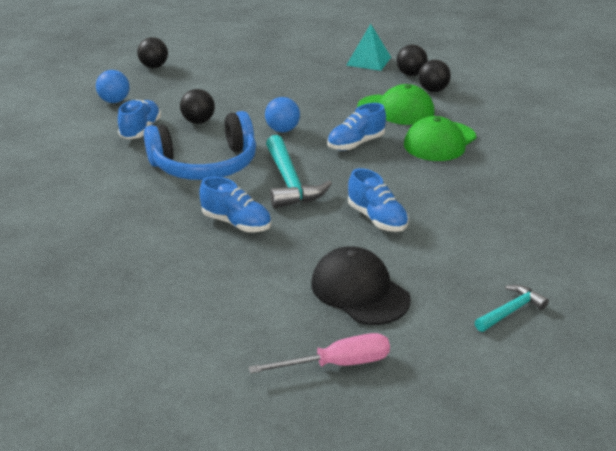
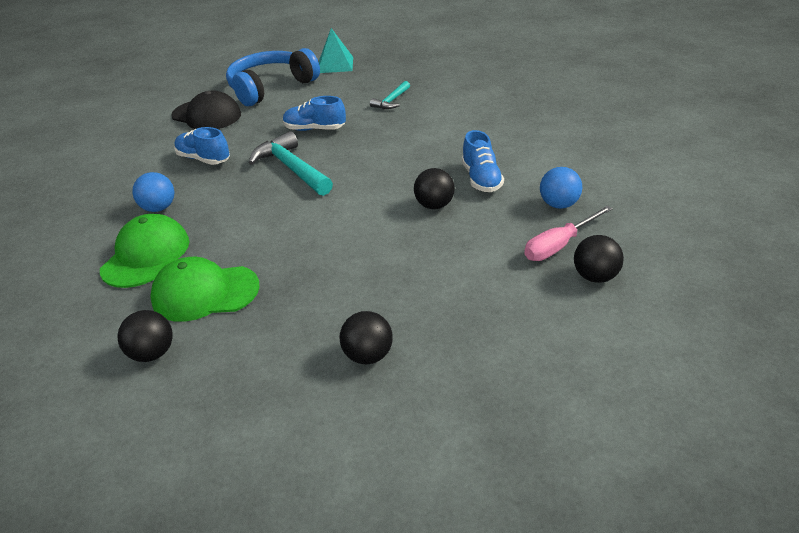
camera: 160 degrees right, 5 degrees up
blue headphones [144,111,256,180] -> blue headphones moved to [226,48,320,106]
pink screwdriver [249,333,390,374] -> pink screwdriver moved to [524,206,613,261]
blue ball [265,97,300,132] -> blue ball moved to [132,172,174,212]
blue shoe [327,103,386,151] -> none
turquoise pyramid [346,24,391,71] -> turquoise pyramid moved to [319,28,353,73]
black ball [397,45,428,76] -> black ball moved to [339,311,393,364]
turquoise hammer [475,285,549,332] -> turquoise hammer moved to [370,81,410,109]

